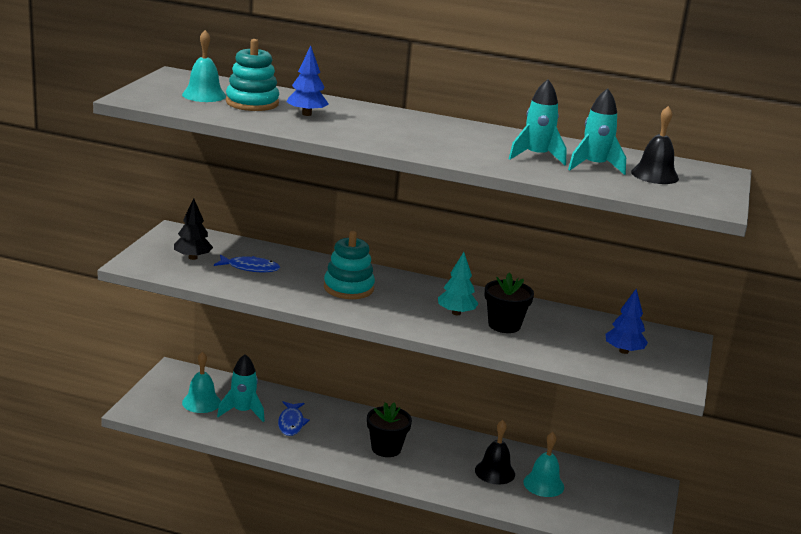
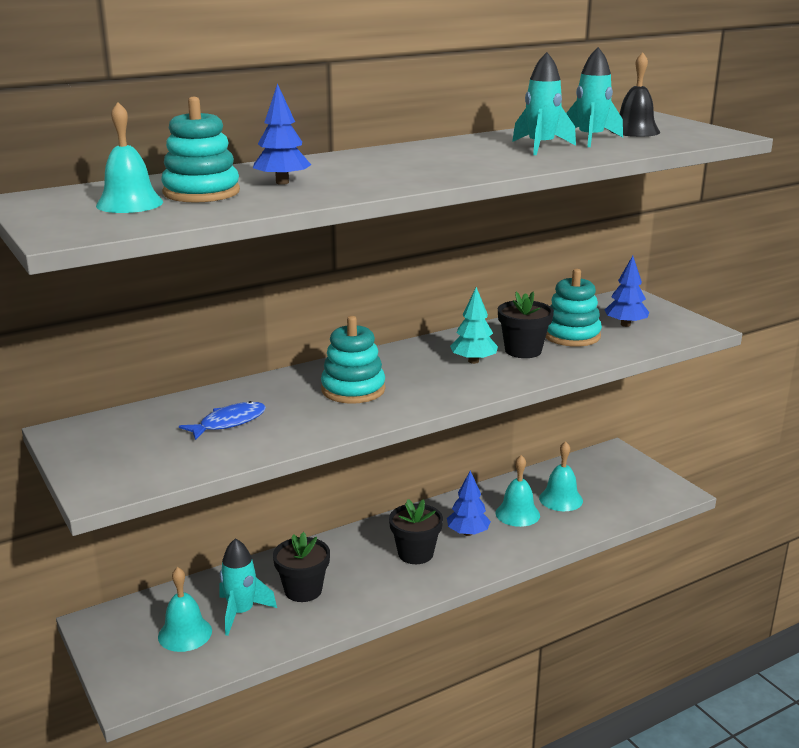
camera: 45 degrees left, 0 degrees up
black tree [174,198,213,260] -> none
blue fish [278,401,310,436] -> black flower pot [273,532,330,602]
black bell [475,420,515,485] -> turquoise bell [496,455,540,527]
none -> blue tree [447,471,491,536]
none -> turquoise stacking toy [545,269,602,347]

